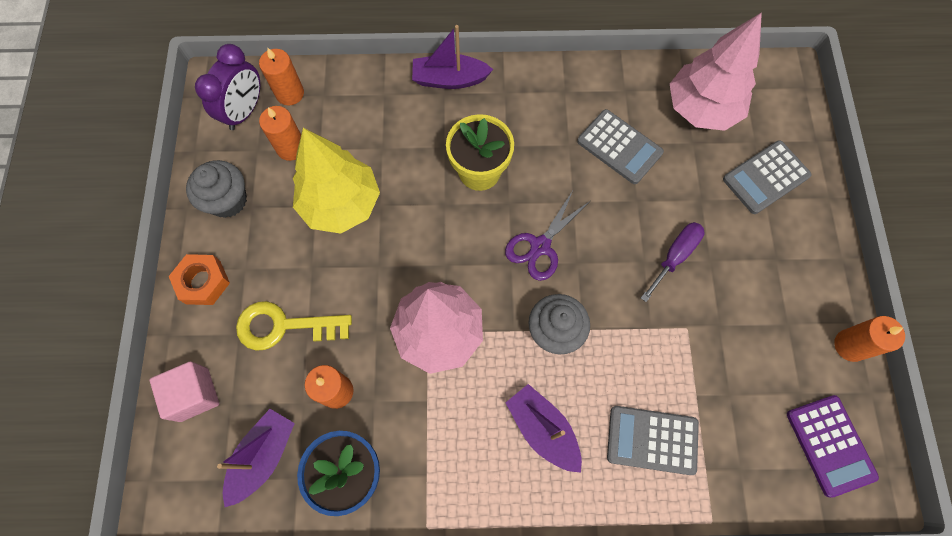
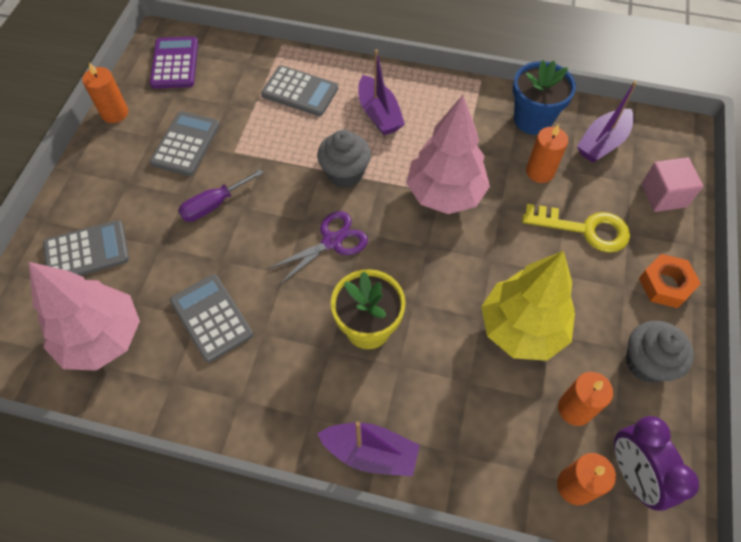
camera: 165 degrees left, 10 degrees down
purple clock [195,44,260,130] -> purple clock turned 60 degrees counterclockwise [614,416,699,511]
none -> grey calculator [150,111,220,176]

